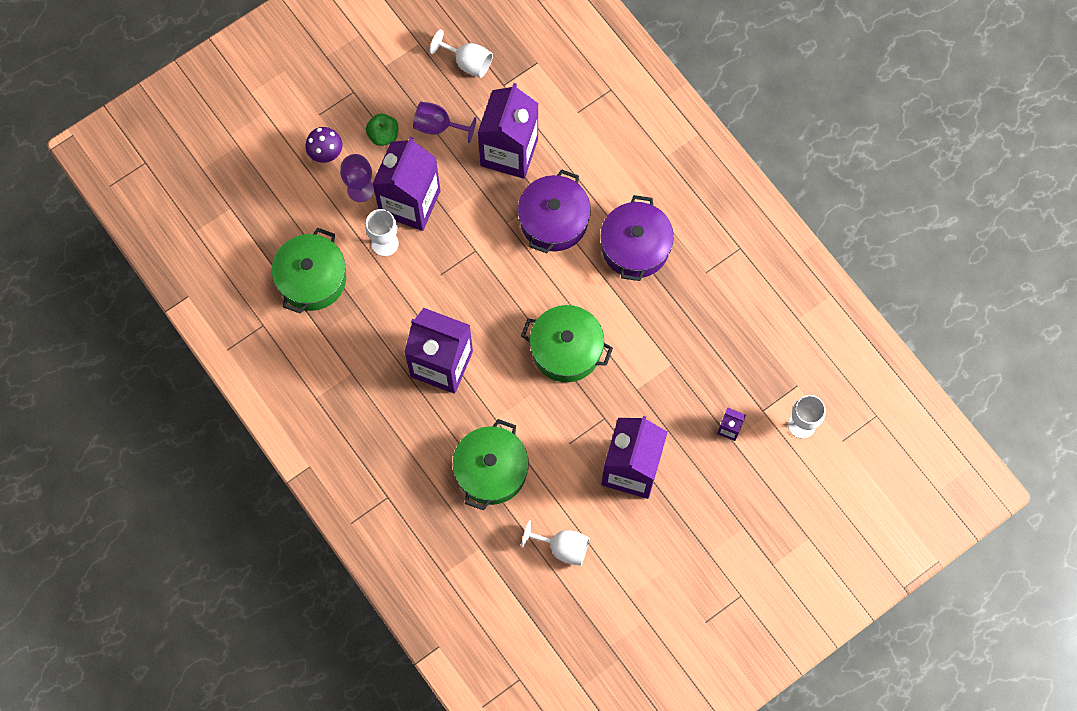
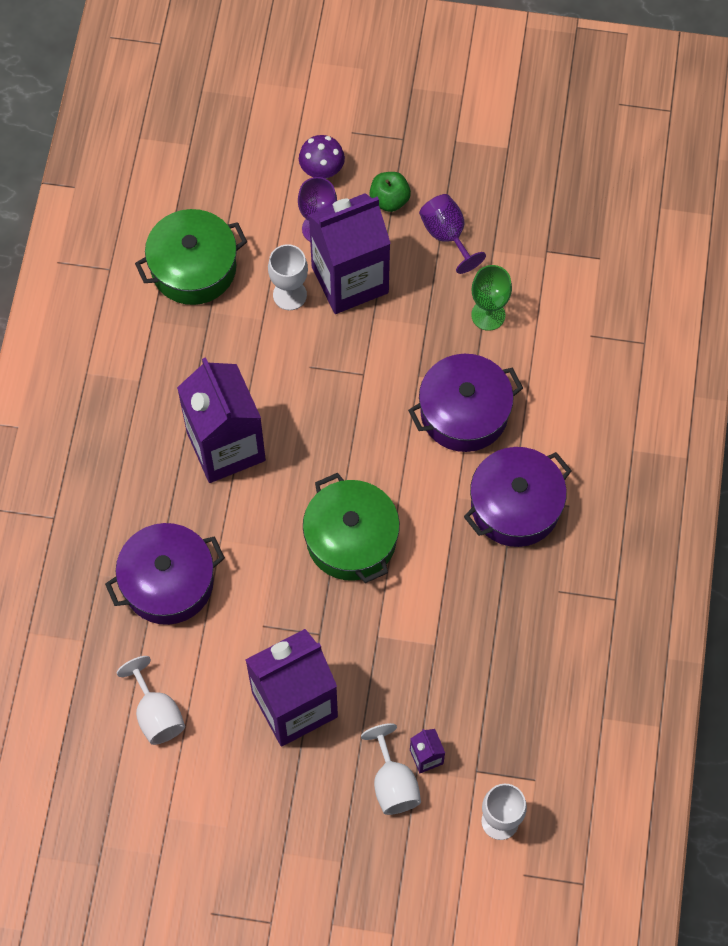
camera: 45 degrees right, 5 degrees down
white goblet [429,29,493,78] -> white goblet moved to [361,723,421,815]
green pot [453,419,529,511] -> purple pot [105,523,225,625]
purple carton [478,83,539,179] -> green goblet [471,265,512,331]

